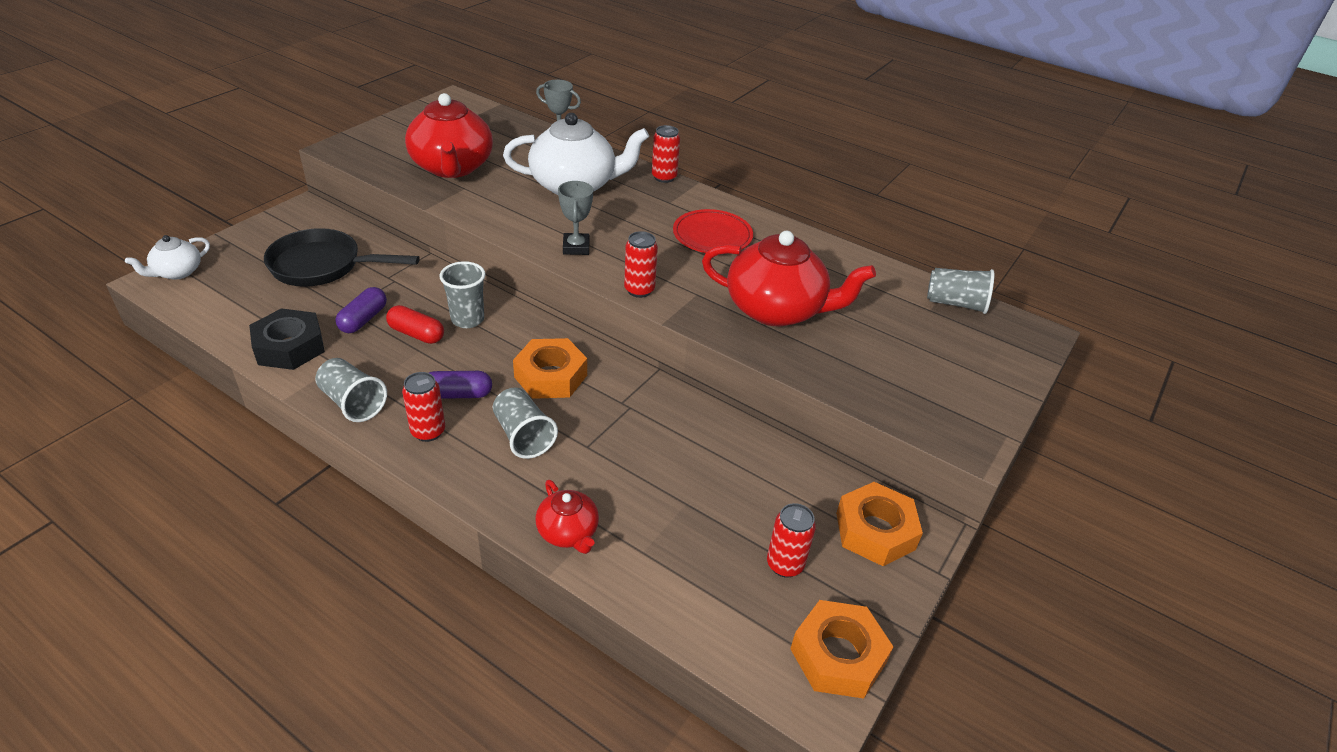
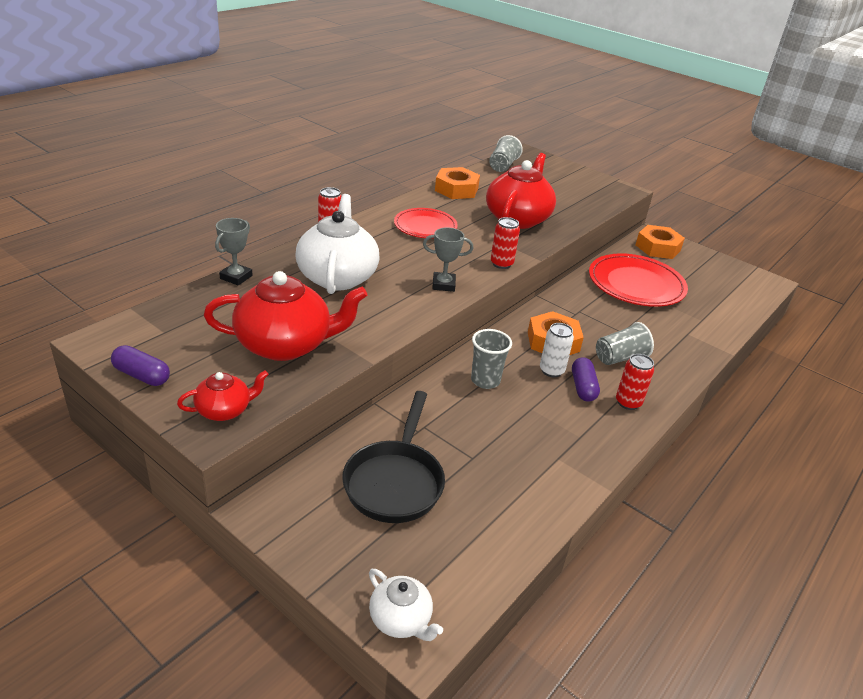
camera: 85 degrees left, 5 degrees down
black nut [249,308,325,370] -> none
grey cup [315,358,387,422] -> none
purple capsule [335,287,387,333] -> purple capsule moved to [111,345,170,386]
red capsule [386,305,444,344] -> none
red teapot [535,480,599,554] -> red teapot moved to [177,370,269,421]
red can [767,503,816,578] -> none
orange nut [790,600,893,699] -> orange nut moved to [435,167,480,199]
none -> white can [540,323,574,377]
none -> red plate [589,253,688,307]

